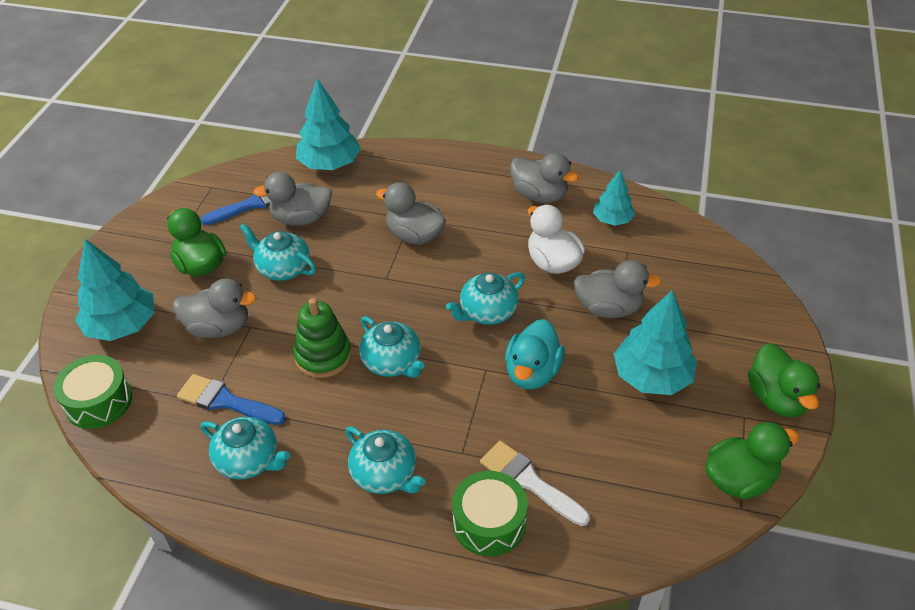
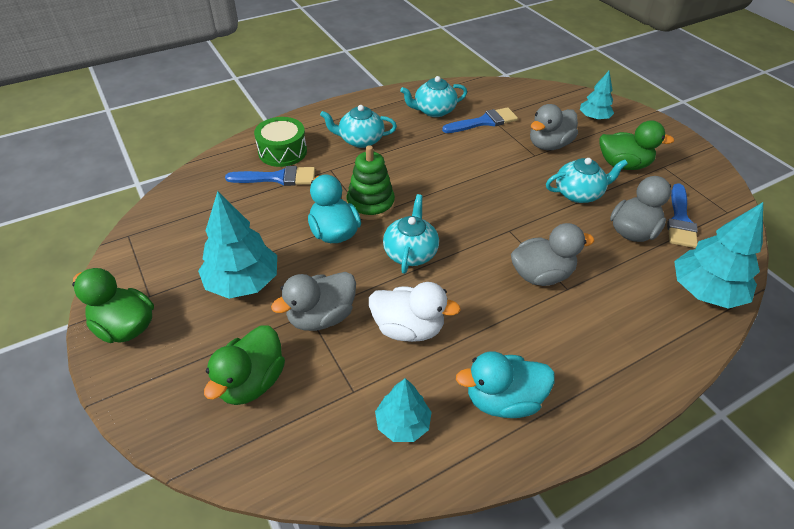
camera: 135 degrees right, 0 degrees up
green drum [53,355,132,429] -> none
turquoise tree [75,239,155,341] -> turquoise tree [580,71,614,120], size x0.60
green stacking toy [293,298,351,378] -> green stacking toy moved to [347,145,395,220]
turquoise teapot [359,316,425,378] -> none
white brush [480,441,590,526] -> blue brush [225,166,315,186]
grey duck [510,153,579,203] -> turquoise duck [456,351,555,418]
green duck [706,422,799,500] -> green duck moved to [204,325,285,405]

